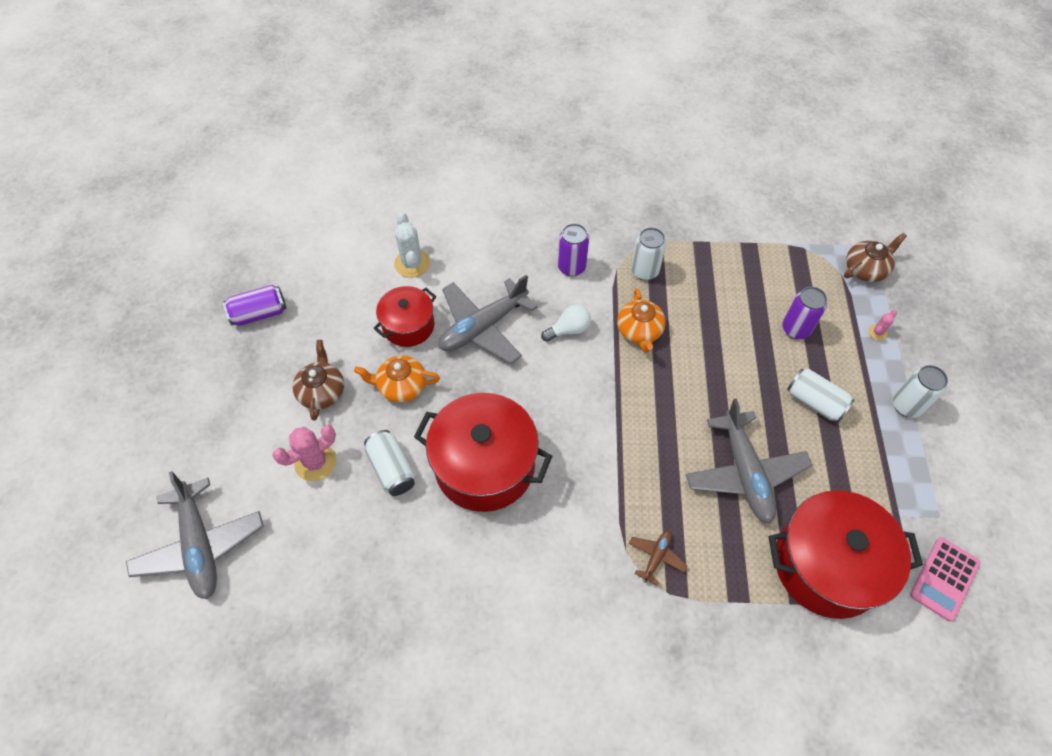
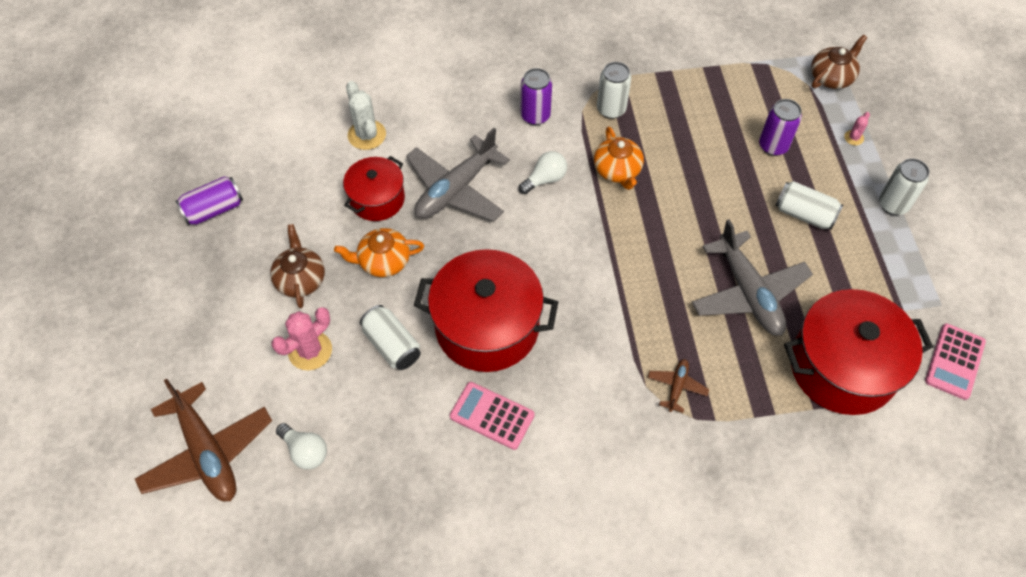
camera: 10 degrees left, 0 degrees up
grey plane [126,471,264,599] -> brown plane [135,379,272,501]
none -> white light bulb [276,423,327,469]
none -> pink calculator [450,382,535,450]

